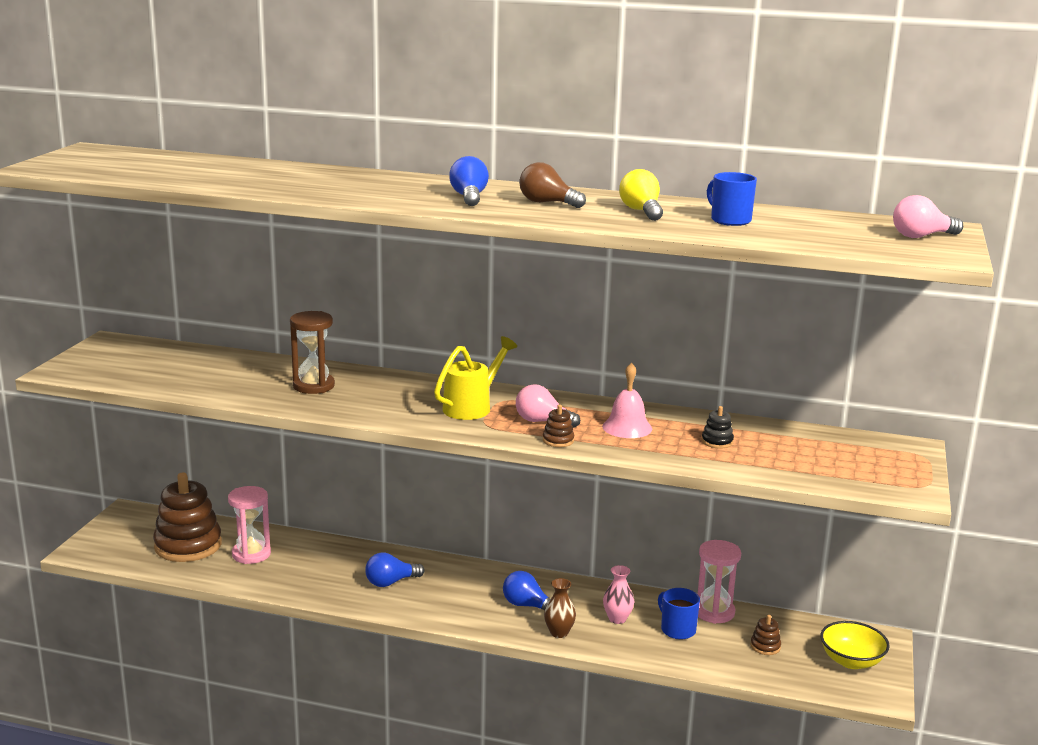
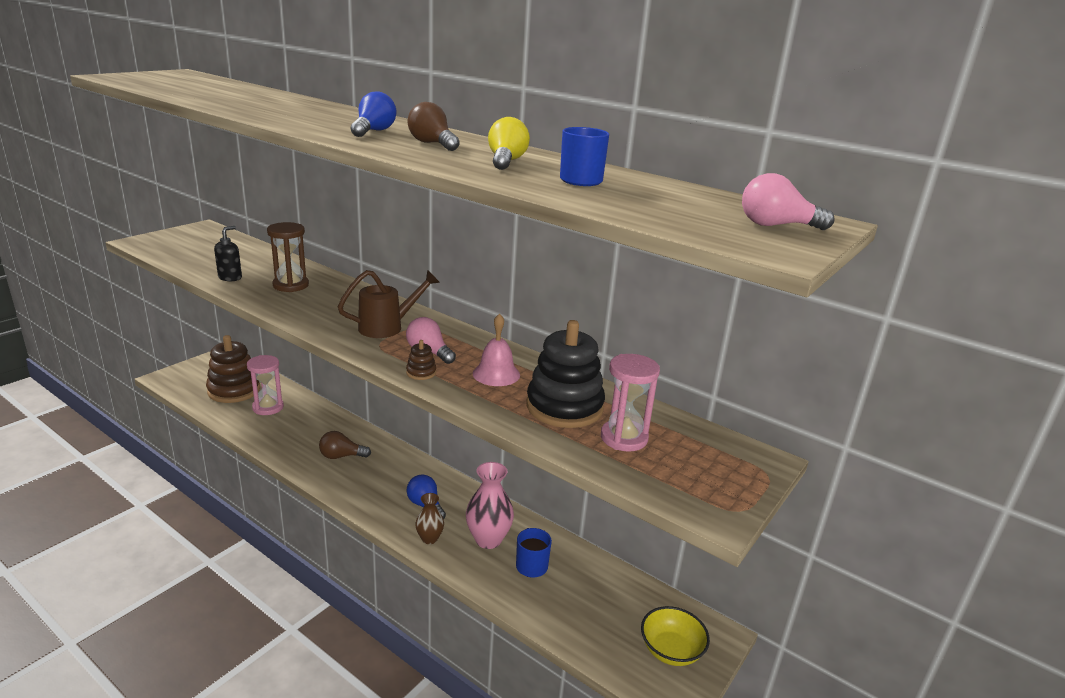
camera: 20 degrees right, 5 degrees up
blue light bulb [365,553,425,587] -> brown light bulb [319,431,371,459]
yellow watering can [434,336,517,420] -> brown watering can [338,270,440,338]
pink vase [603,565,634,624] -> pink vase [466,462,514,549], size x1.68
pink hourglass [698,540,741,624] -> pink hourglass moved to [601,354,660,451]
black stacking toy [702,406,734,448] -> black stacking toy [526,320,605,428], size x2.46
brown stacking toy [750,615,781,655] -> none
none -> black soap dispenser [214,226,242,281]

